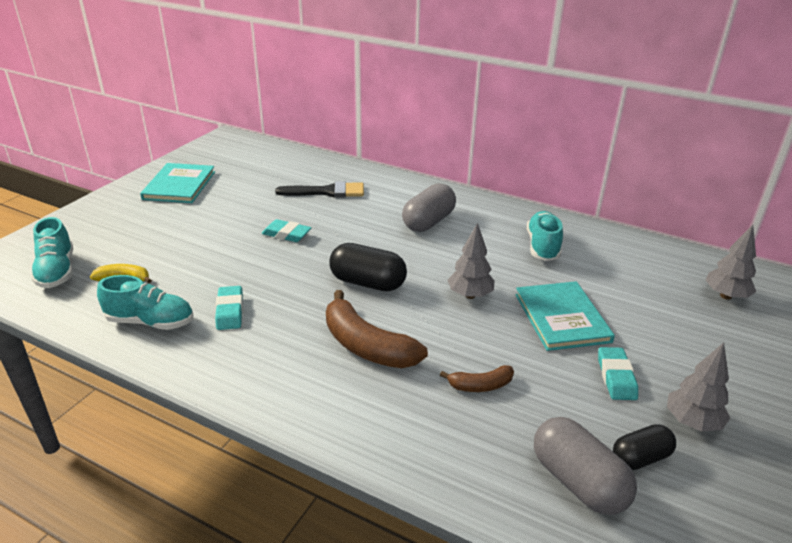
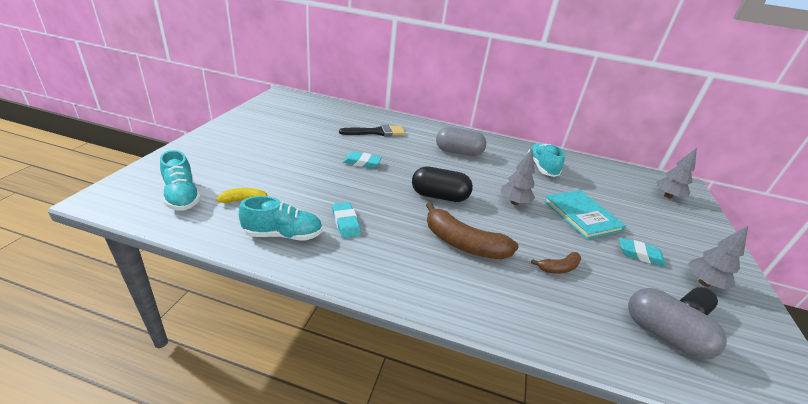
camera: 15 degrees left, 0 degrees up
turquoise book [140,163,215,203] -> none
grey capsule [402,183,456,232] -> grey capsule turned 75 degrees clockwise [436,127,487,156]
turquoise eraser [598,347,638,400] -> turquoise eraser turned 60 degrees counterclockwise [620,237,666,267]

